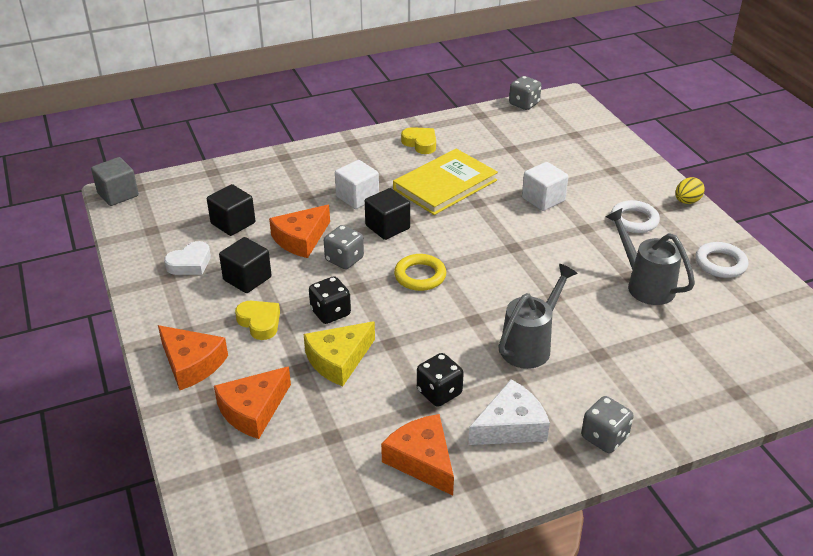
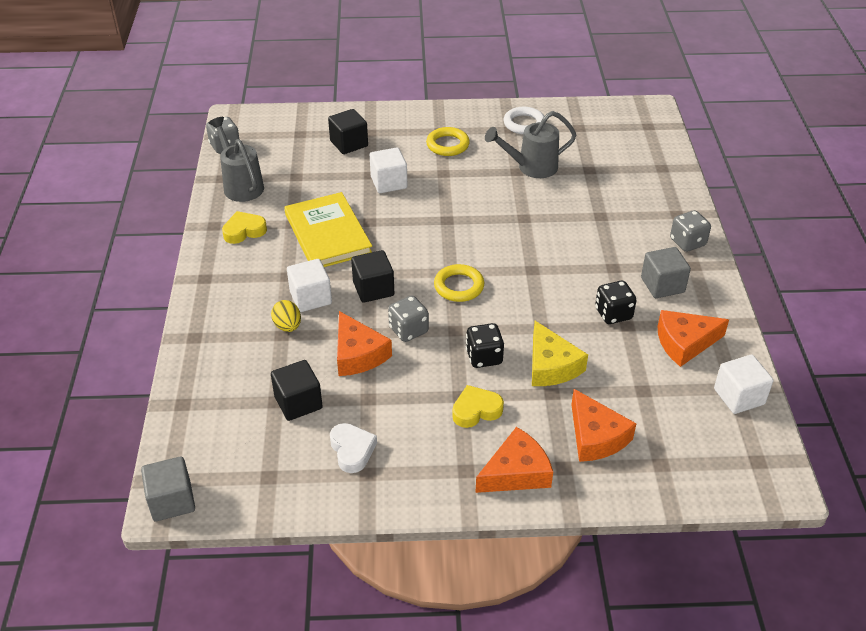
camera: 70 degrees left, 5 degrees up
black cube [219,237,272,293] -> black cube moved to [328,109,368,154]
white cheese [468,379,550,445] -> grey cube [641,247,691,298]
grey watering can [498,264,578,369] -> grey watering can moved to [209,117,264,202]
white ring [611,200,660,233] -> yellow ring [426,127,470,156]
yellow egg [675,177,705,204] -> yellow egg moved to [271,300,301,332]
none -> white cube [714,355,773,414]

